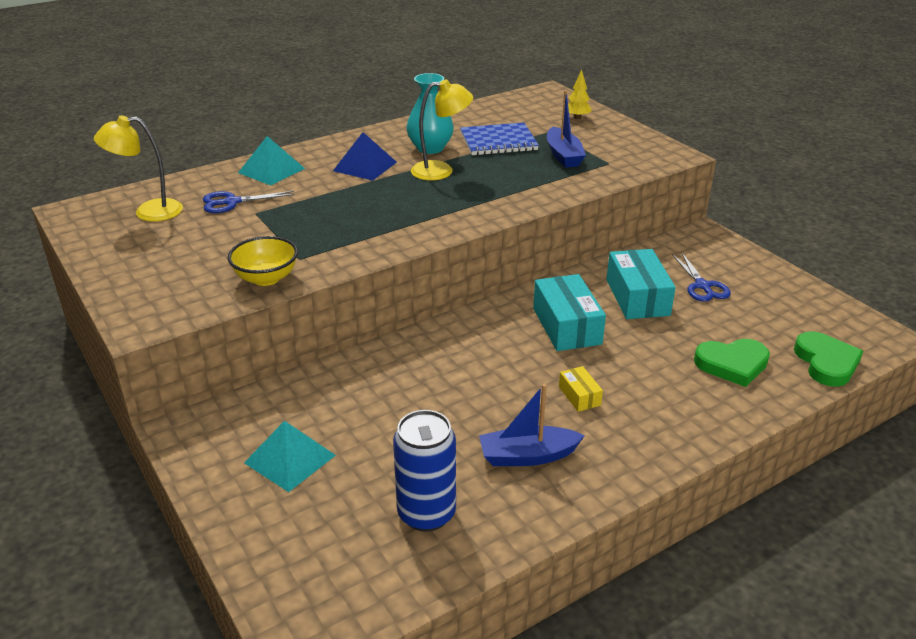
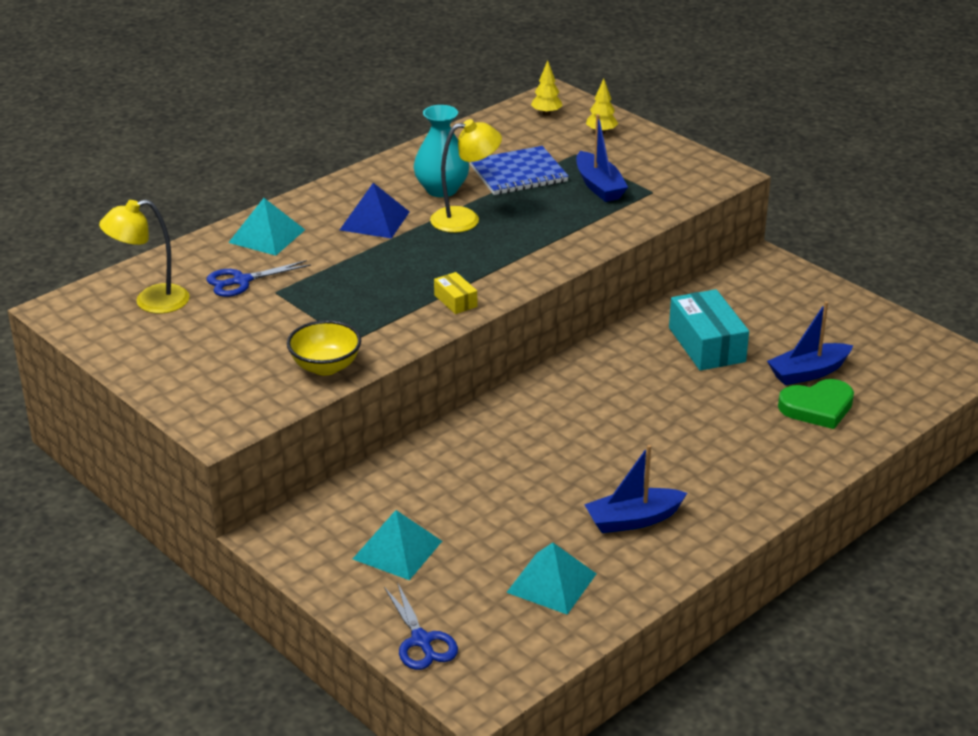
camera: 10 degrees left, 0 degrees up
blue can [393,410,456,532] -> turquoise pyramid [506,543,596,615]
turquoise box [533,274,606,351] -> none
yellow box [559,366,603,412] -> yellow box moved to [434,272,477,314]
blue scissors [672,252,731,302] -> blue scissors moved to [384,582,458,670]
green heart [794,331,863,387] -> none
none -> yellow tree [531,60,563,116]
none -> blue boat [767,301,853,385]

